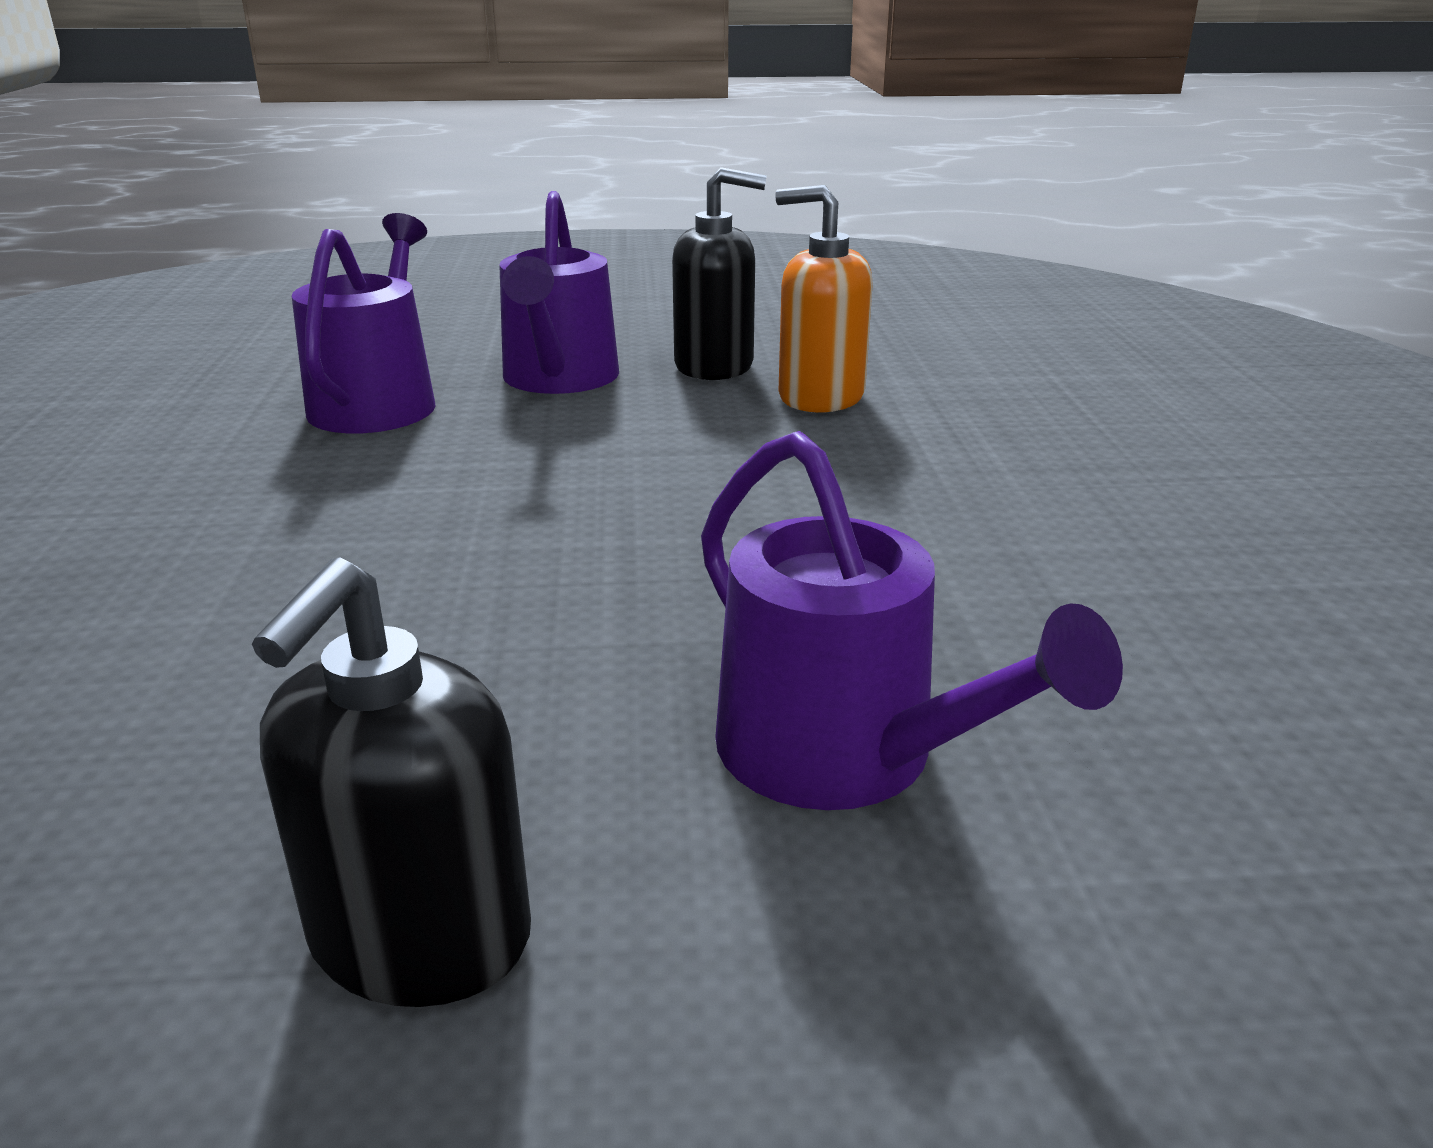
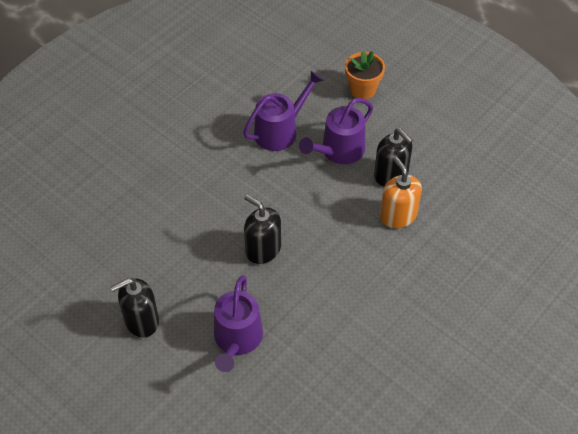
camera: 45 degrees right, 25 degrees up
none -> black soap dispenser [244,195,281,264]
none -> orange flower pot [345,51,385,99]

